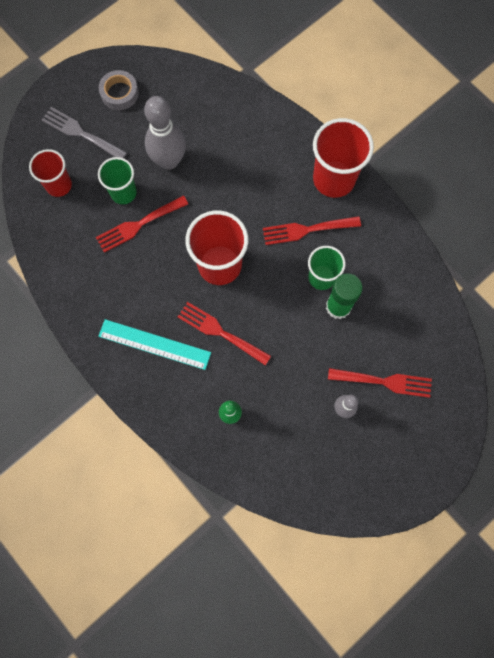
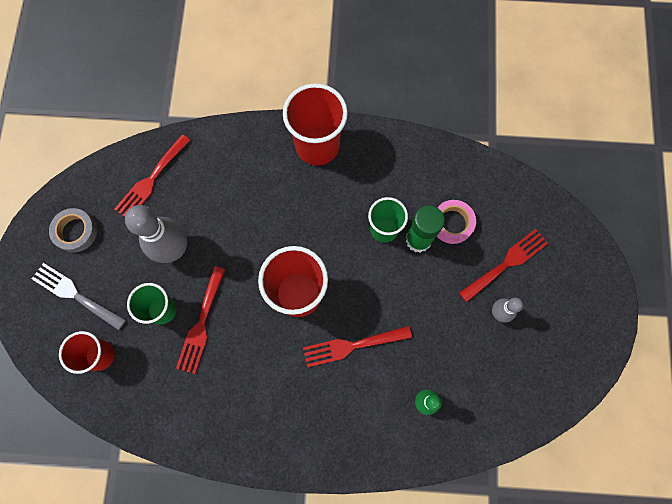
camera: 45 degrees left, 0 degrees up
grey fork [42,107,127,158] -> grey fork turned 45 degrees clockwise [32,263,126,330]
turquoise ruler [98,319,211,370] -> none
red fork [263,216,361,245] -> red fork moved to [115,134,191,217]
none -> pink tape [437,200,476,244]

